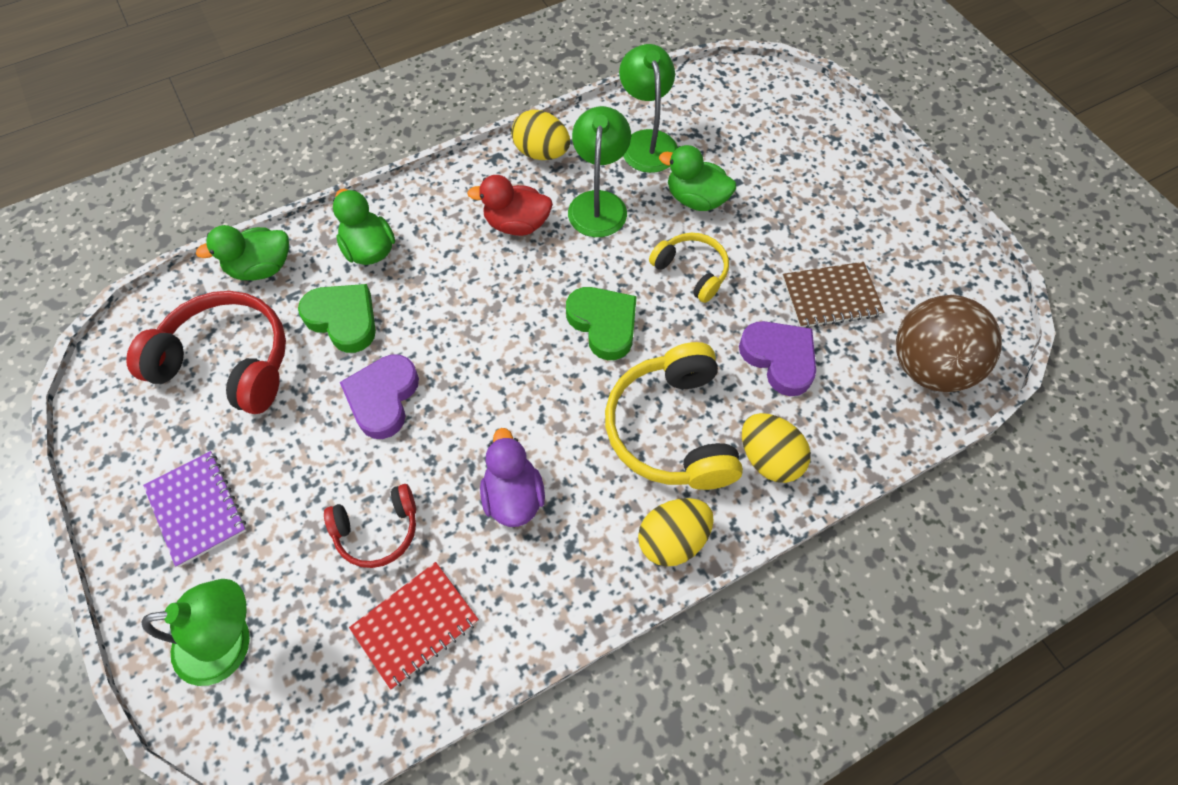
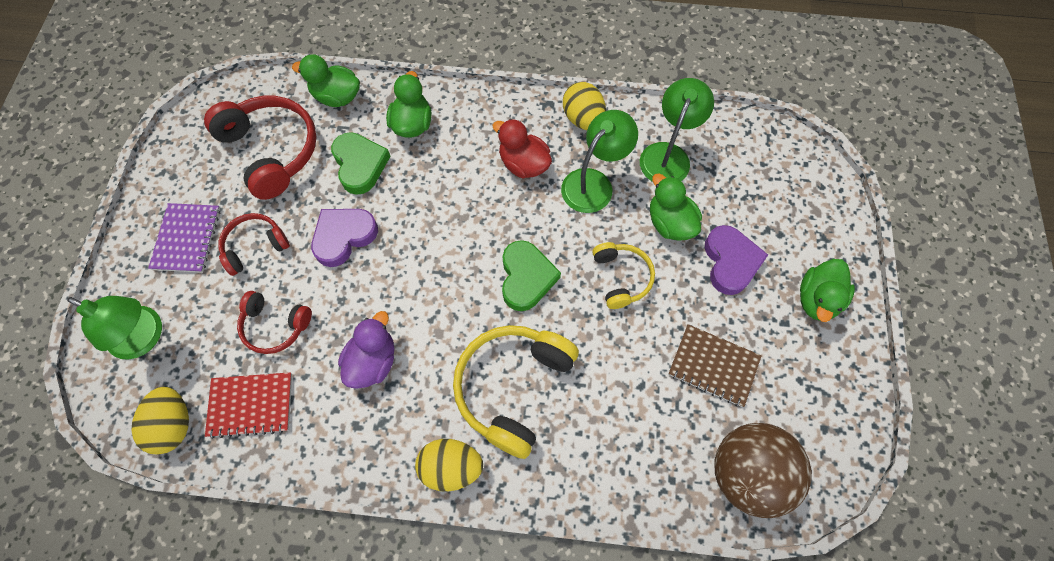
camera: 35 degrees right, 5 degrees up
purple heart [739,321,816,396] -> purple heart moved to [705,225,768,295]
yellow egg [742,413,811,483] -> yellow egg moved to [131,387,189,455]
none -> red headphones [218,213,290,276]
none -> green duck [800,259,855,322]

